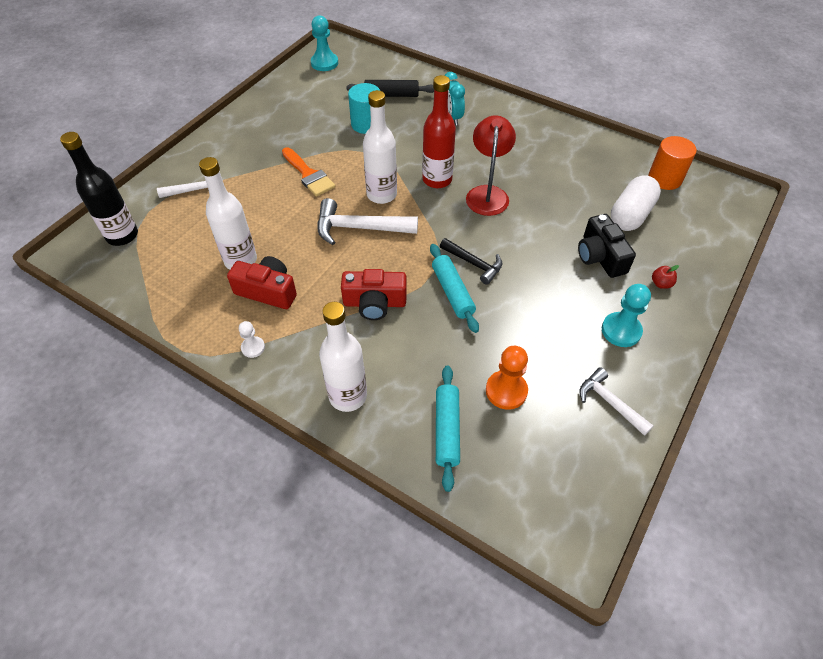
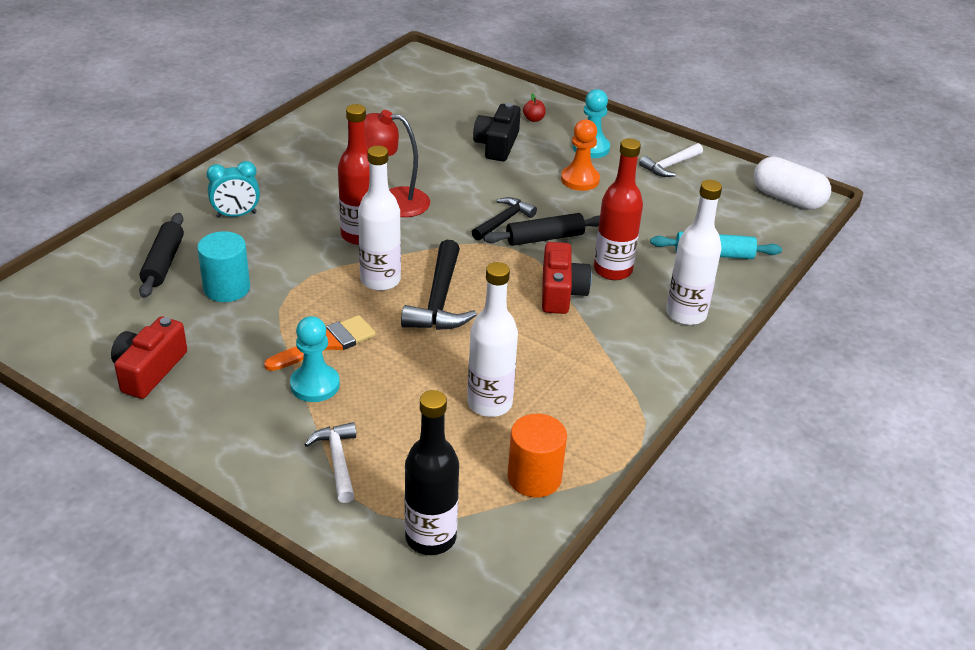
camera: 90 degrees left, 15 degrees down
red camera [227,256,297,309] -> red camera moved to [111,316,187,399]
white pawn [239,321,265,358] -> none
turquoise pawn [311,15,338,71] -> turquoise pawn moved to [290,316,340,402]
white hammer [317,198,418,245] -> black hammer [401,240,477,330]
turquoise rolling pin [430,244,479,333] -> black rolling pin [483,213,600,246]
orange pawn [486,346,528,410] -> orange pawn moved to [561,119,600,191]
black camera [578,214,636,278] -> black camera turned 120 degrees clockwise [473,103,521,161]
white capsule [611,175,661,231] -> white capsule moved to [754,157,831,210]
orange cylinder [648,136,697,190] -> orange cylinder moved to [508,414,567,498]
none -> red bottle [594,138,643,280]

